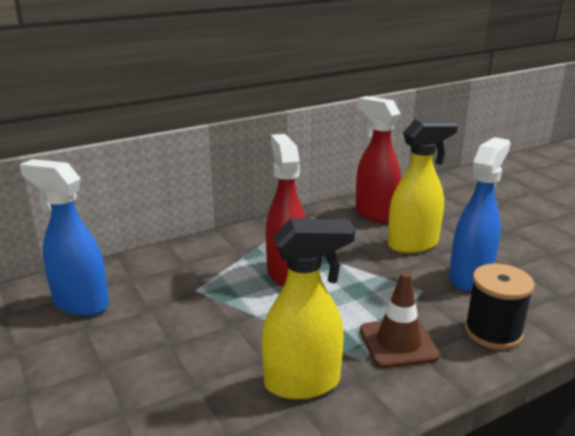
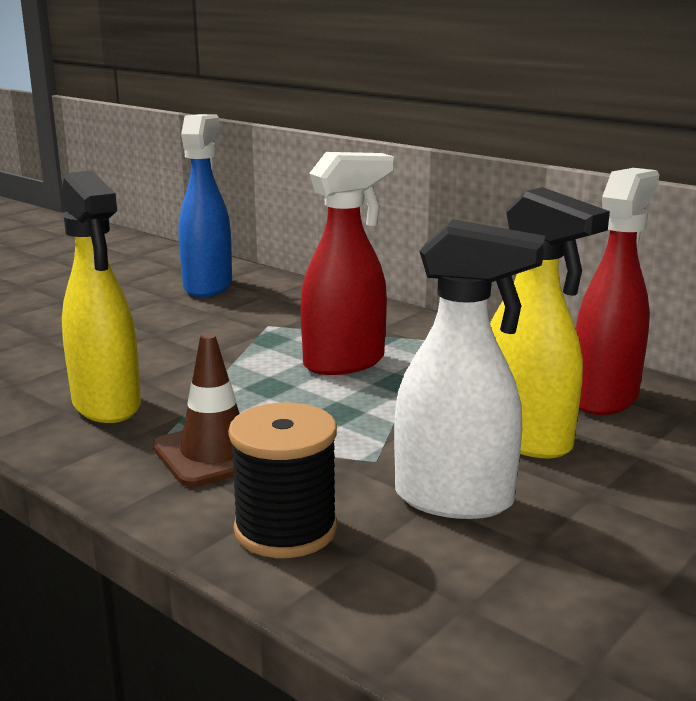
camera: 70 degrees right, 5 degrees down
blue spray bottle [449,137,511,291] -> white spray bottle [394,219,545,519]

